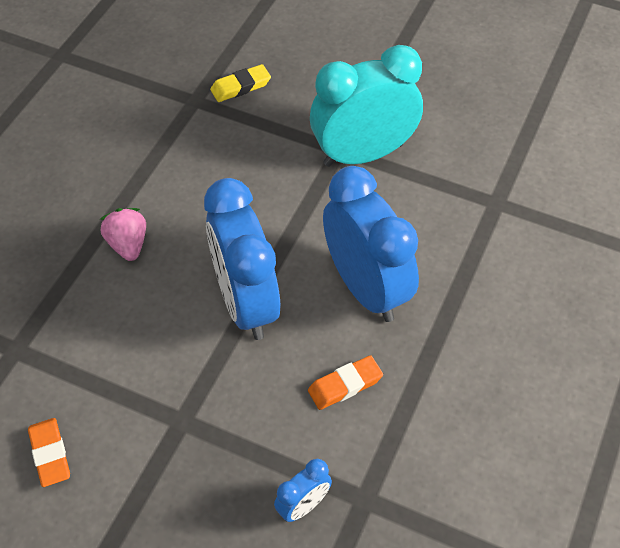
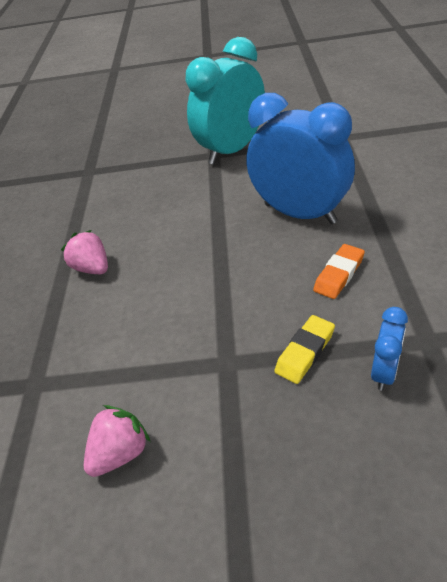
camera: 20 degrees left, 10 degrees down
orange eraser [28,418,70,487] -> pink strawberry [84,405,150,477]
blue clock [204,178,280,340] -> none
yellow eraser [210,64,271,102] -> yellow eraser moved to [274,315,335,384]

